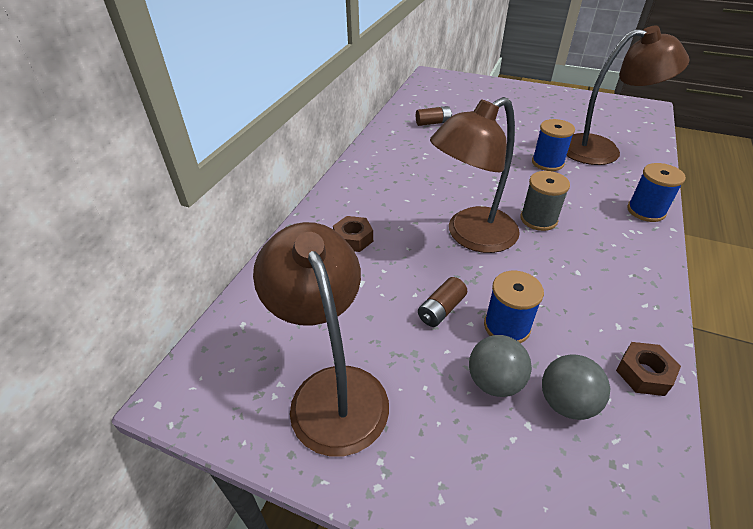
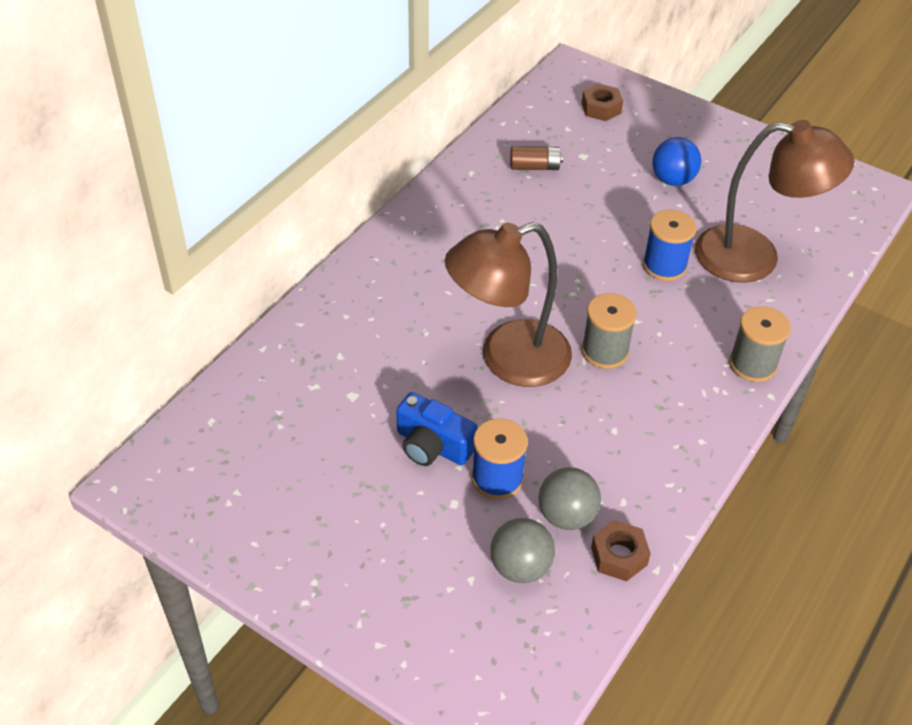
camera: 10 degrees right, 5 degrees up
brown lamp [253,222,389,457] -> none
brown nut [333,216,373,252] -> brown nut moved to [582,83,623,121]
brown battery [418,277,467,327] -> blue camera [396,392,478,466]
grey ball [469,335,532,397] -> grey ball moved to [538,467,601,530]
blue spool [627,163,686,222] -> grey spool [729,306,791,382]
none -> blue ball [652,137,701,186]

